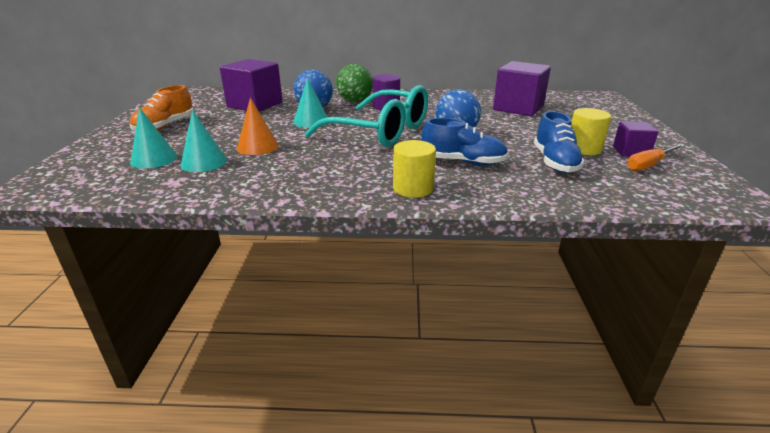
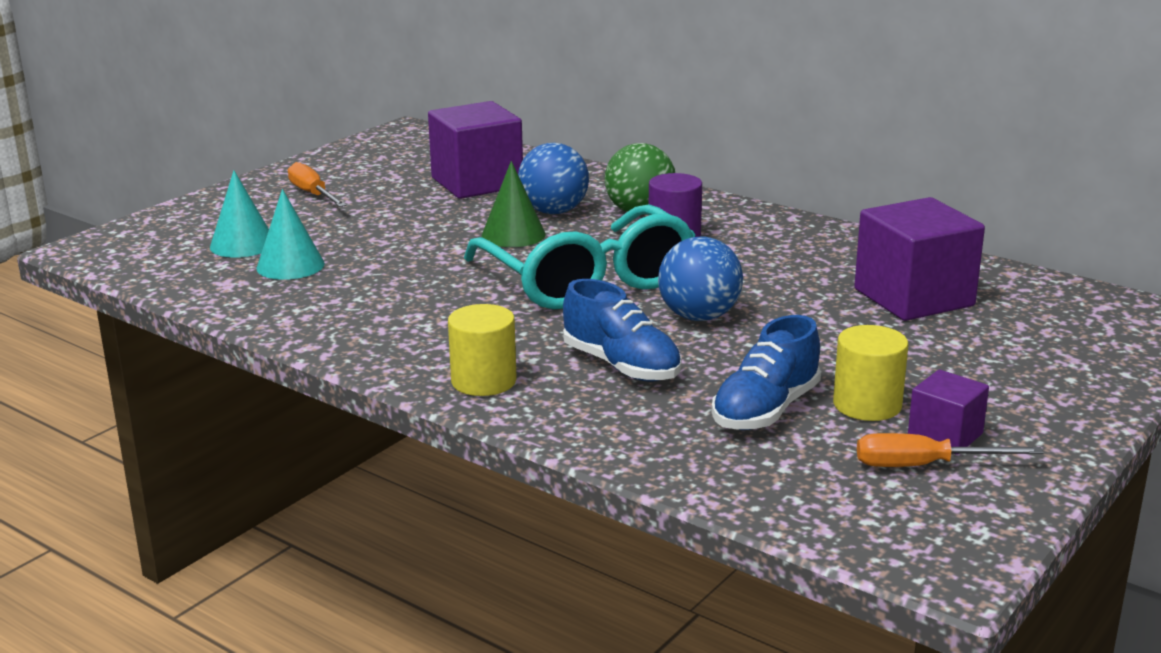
camera: 35 degrees right, 5 degrees down
orange shoe [130,85,194,131] -> orange screwdriver [288,162,347,207]
orange cone [237,98,279,155] -> none
turquoise cone [293,77,328,128] -> green cone [482,161,546,247]

